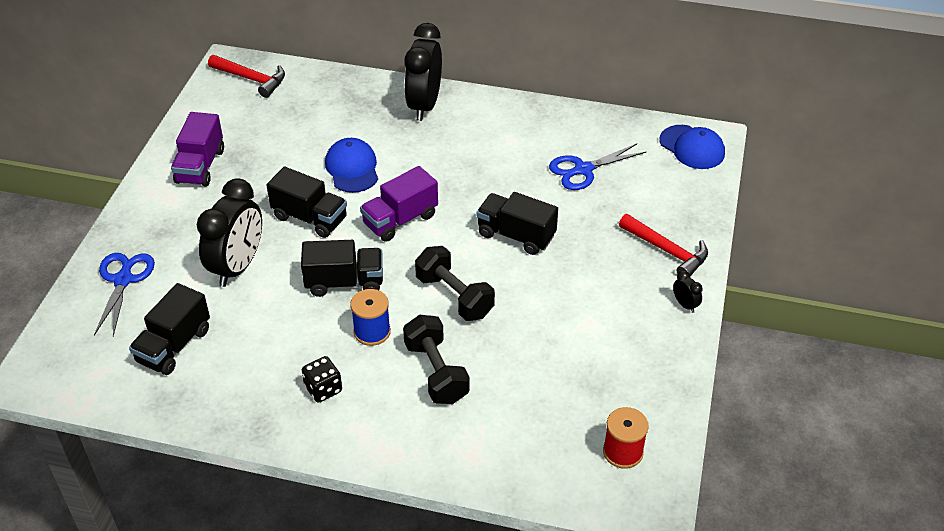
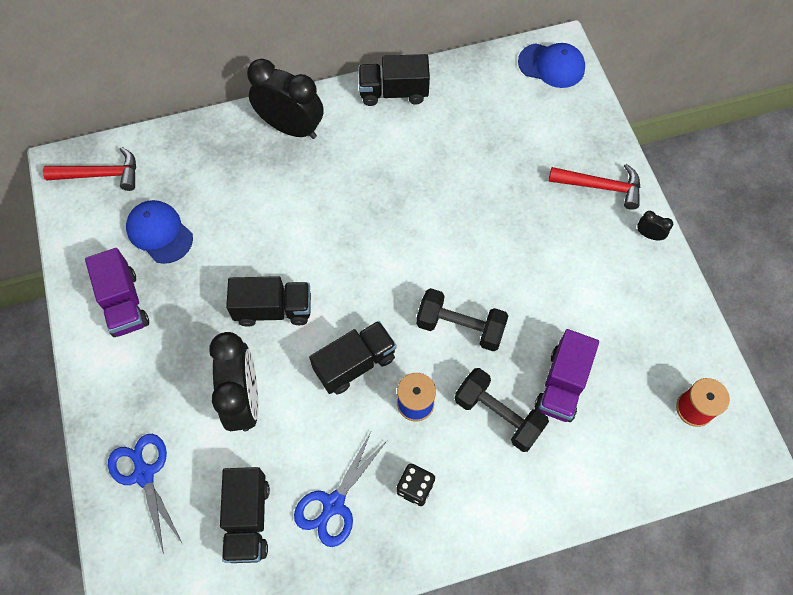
camera: 30 degrees left, 20 degrees up
blue cap [325,138,378,193] -> blue cap moved to [126,200,193,264]
purple truck [360,166,438,242] -> purple truck moved to [535,329,599,422]
black clock [404,23,442,121] -> black clock turned 135 degrees clockwise [247,59,324,139]
black truck [477,192,558,255] -> black truck moved to [358,54,430,106]
blue scissors [549,143,647,190] -> blue scissors moved to [294,432,387,547]

